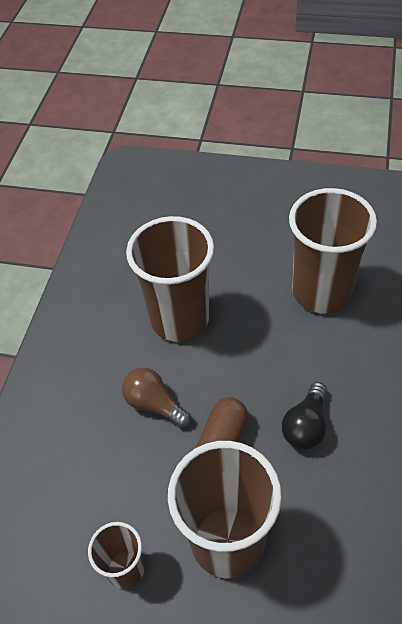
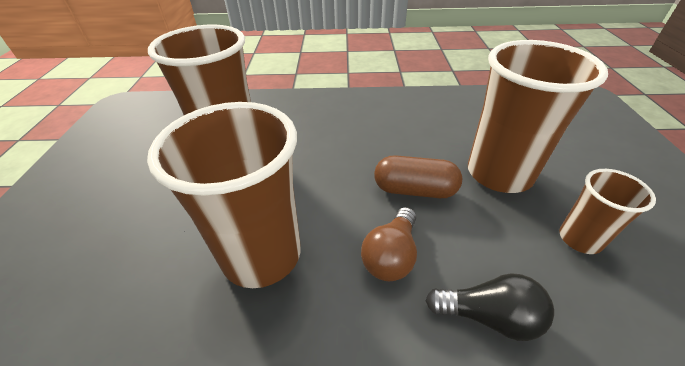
camera: 105 degrees left, 10 degrees down
black light bulb [282,382,327,450] -> black light bulb moved to [425,273,554,341]

